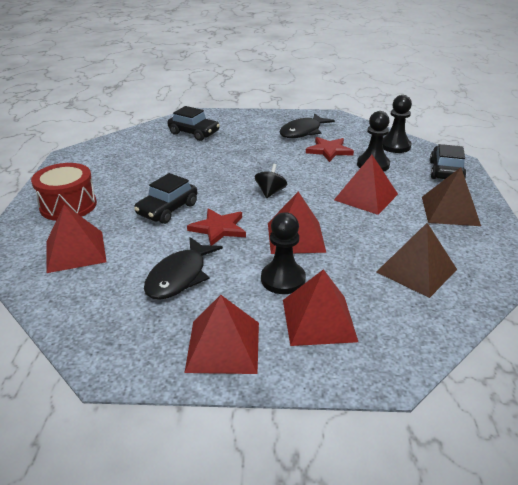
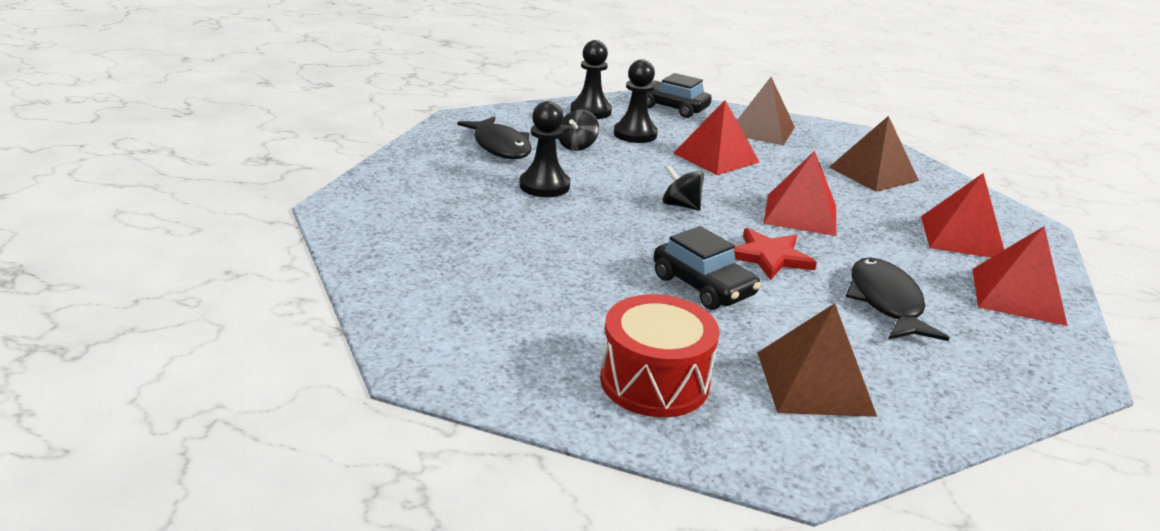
camera: 75 degrees left, 5 degrees down
red pyramid [47,205,107,273] -> brown pyramid [757,303,877,417]
black fish [144,237,223,300] -> black fish turned 135 degrees counterclockwise [845,257,949,341]
black car [167,106,220,141] -> none
black pawn [261,212,306,294] -> black pawn moved to [520,101,570,197]
red star [306,137,354,162] -> black spinning top [558,110,599,151]

